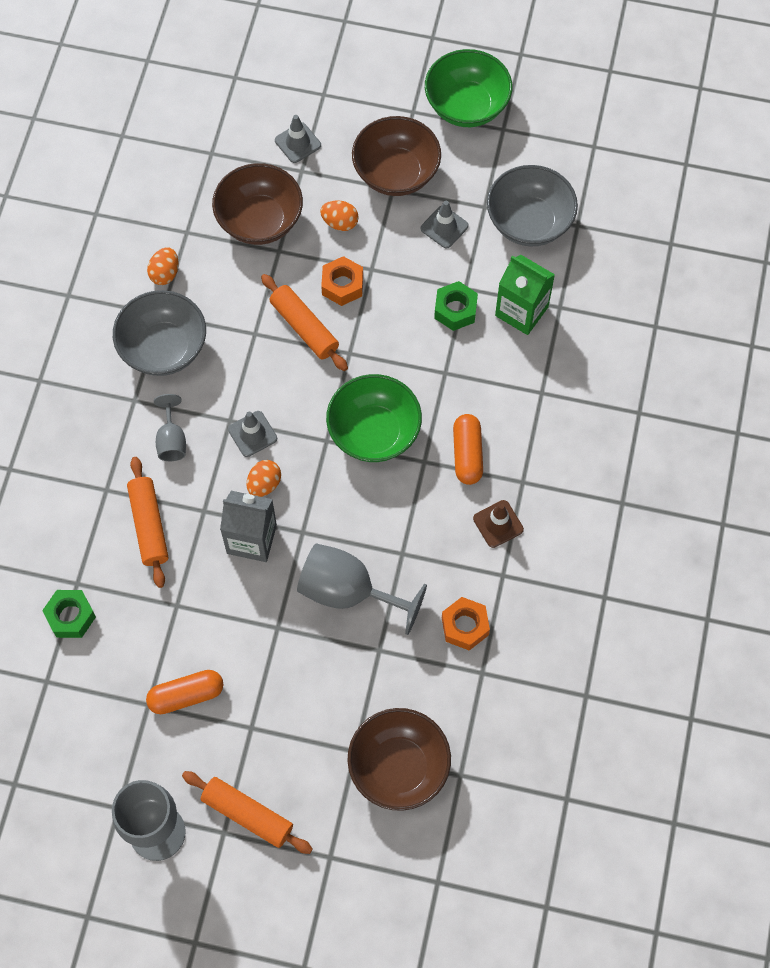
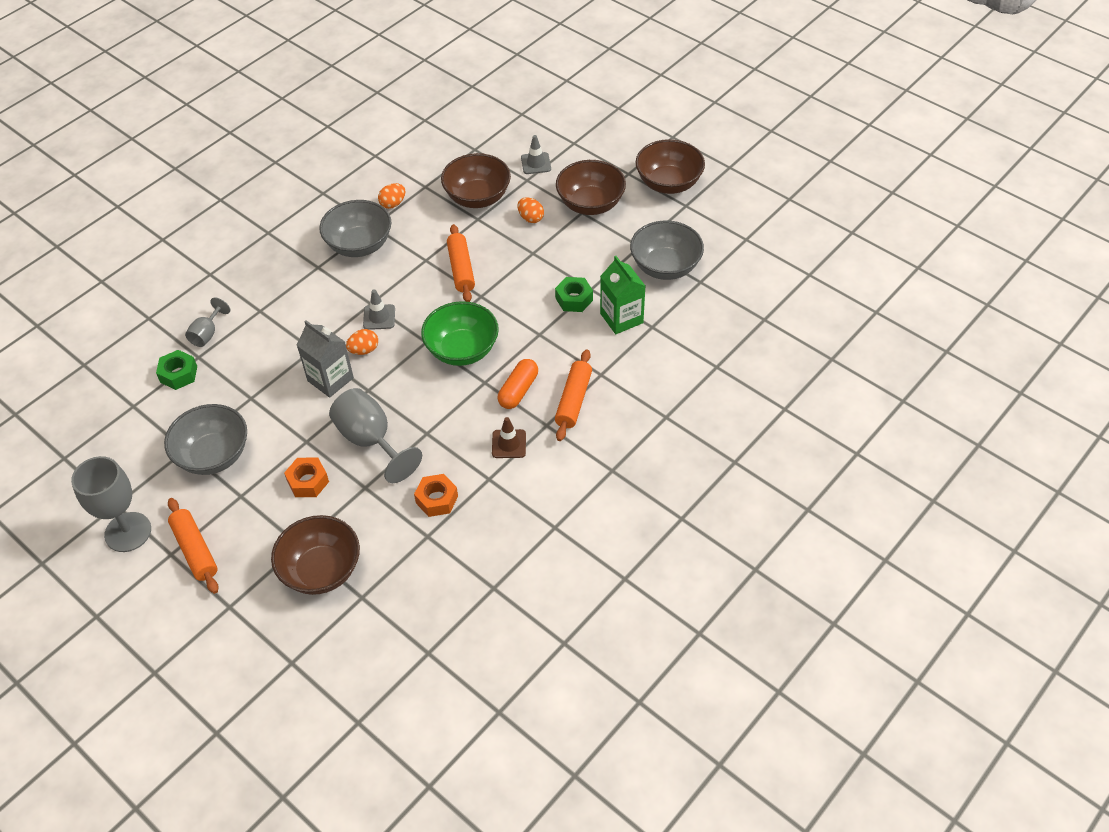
camera: 30 degrees right, 15 degrees down
orange rolling pin [127,457,168,588] -> orange rolling pin moved to [555,349,592,441]
orange capsule [146,670,223,714] -> grey bowl [164,404,247,475]
grey goblet [154,394,186,461] -> grey goblet moved to [185,297,230,347]
orange nut [321,256,363,306] -> orange nut moved to [284,458,329,497]
grey traffic cone [421,201,469,248] -> none
green bowl [425,49,512,127] -> brown bowl [635,139,705,194]

